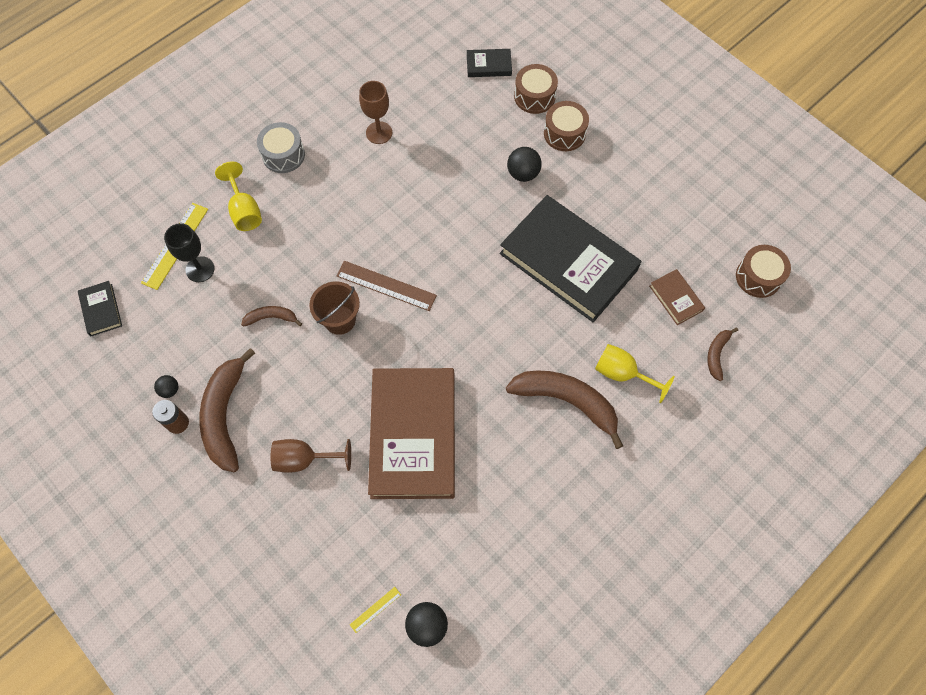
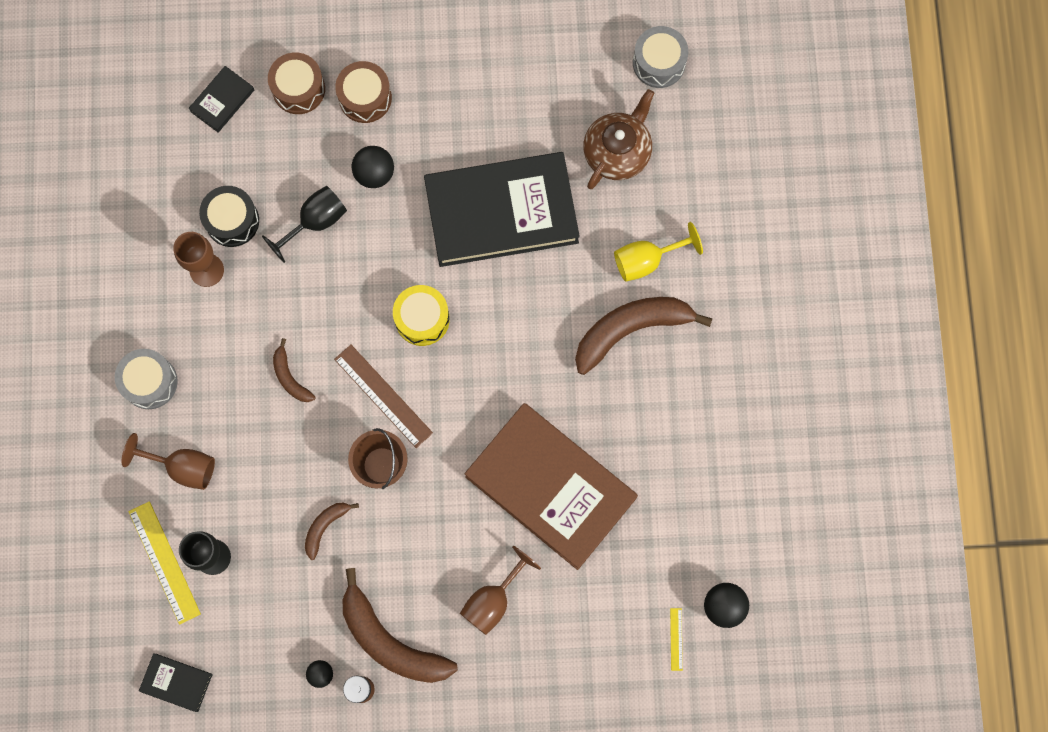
camera: 50 degrees left, 10 degrees up
yellow goblet [215,161,262,231] -> brown goblet [121,433,215,490]
brown ruler [336,261,437,311] -> brown ruler turned 75 degrees clockwise [334,345,433,448]
brown book [649,269,705,325] -> brown teapot [583,89,654,189]
brown banana [707,328,738,381] -> brown banana moved to [273,338,316,402]
brown drum [736,245,791,298] -> grey drum [633,26,688,88]
none -> black drum [199,186,259,247]
none -> black goblet [262,186,347,263]
none -> yellow drum [393,285,450,346]

